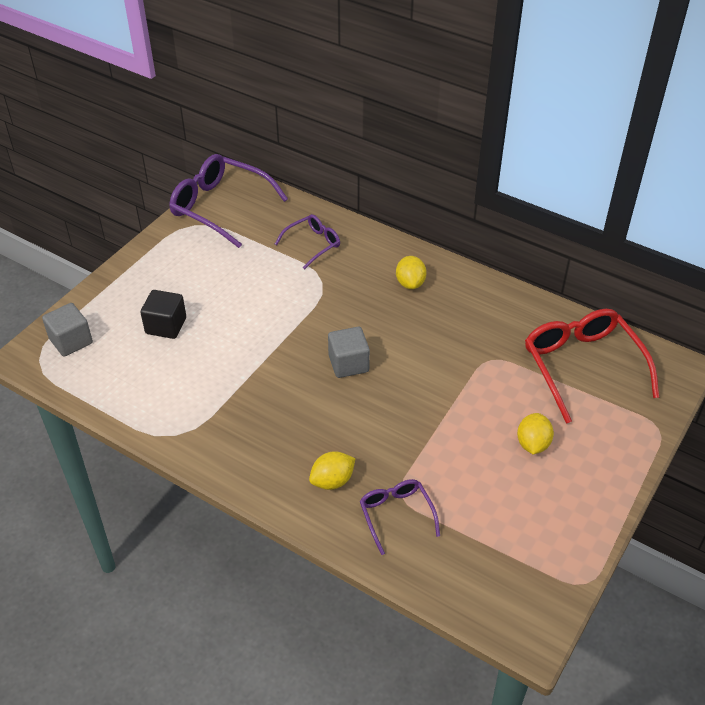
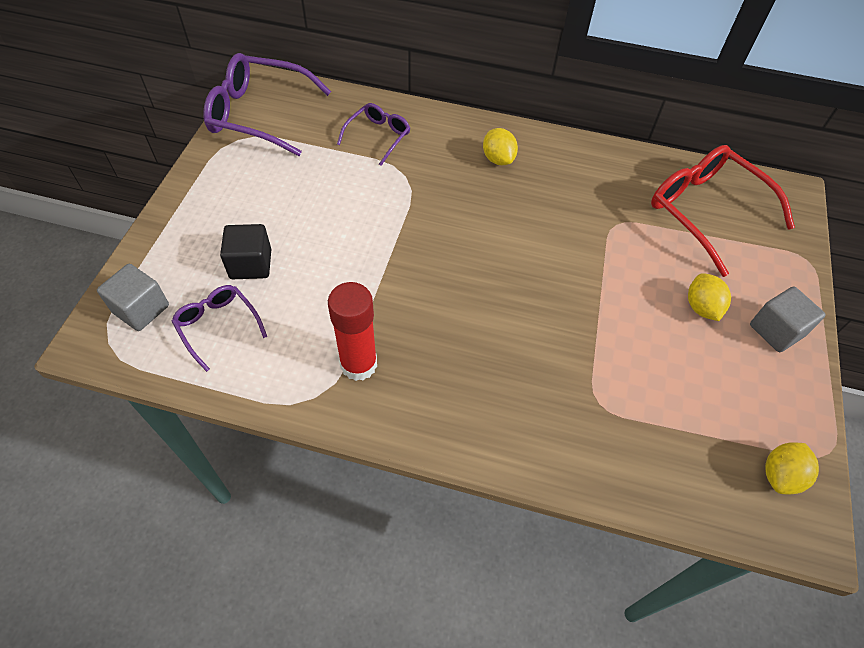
camera: 20 degrees left, 10 degrees up
yellow lemon [309,451,356,490] -> yellow lemon moved to [765,442,819,494]
grey cube [328,327,370,378] -> grey cube moved to [750,286,826,352]
purple glasses [360,479,440,555] -> purple glasses moved to [171,285,267,372]
none -> red glue stick [328,282,377,381]

